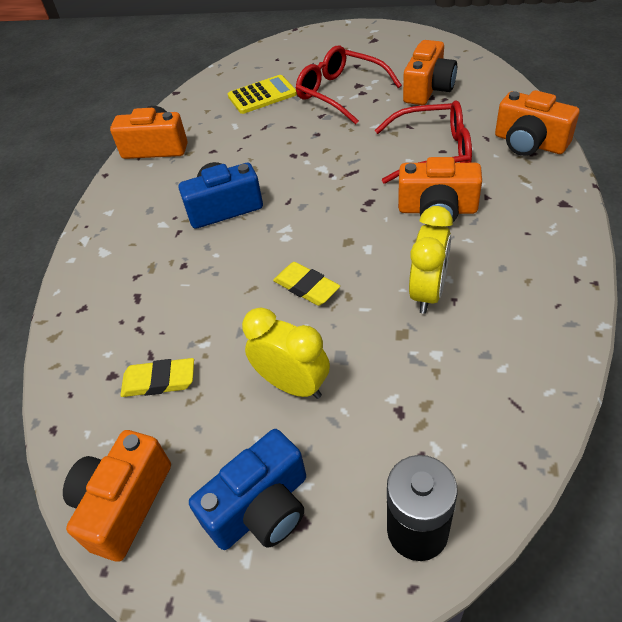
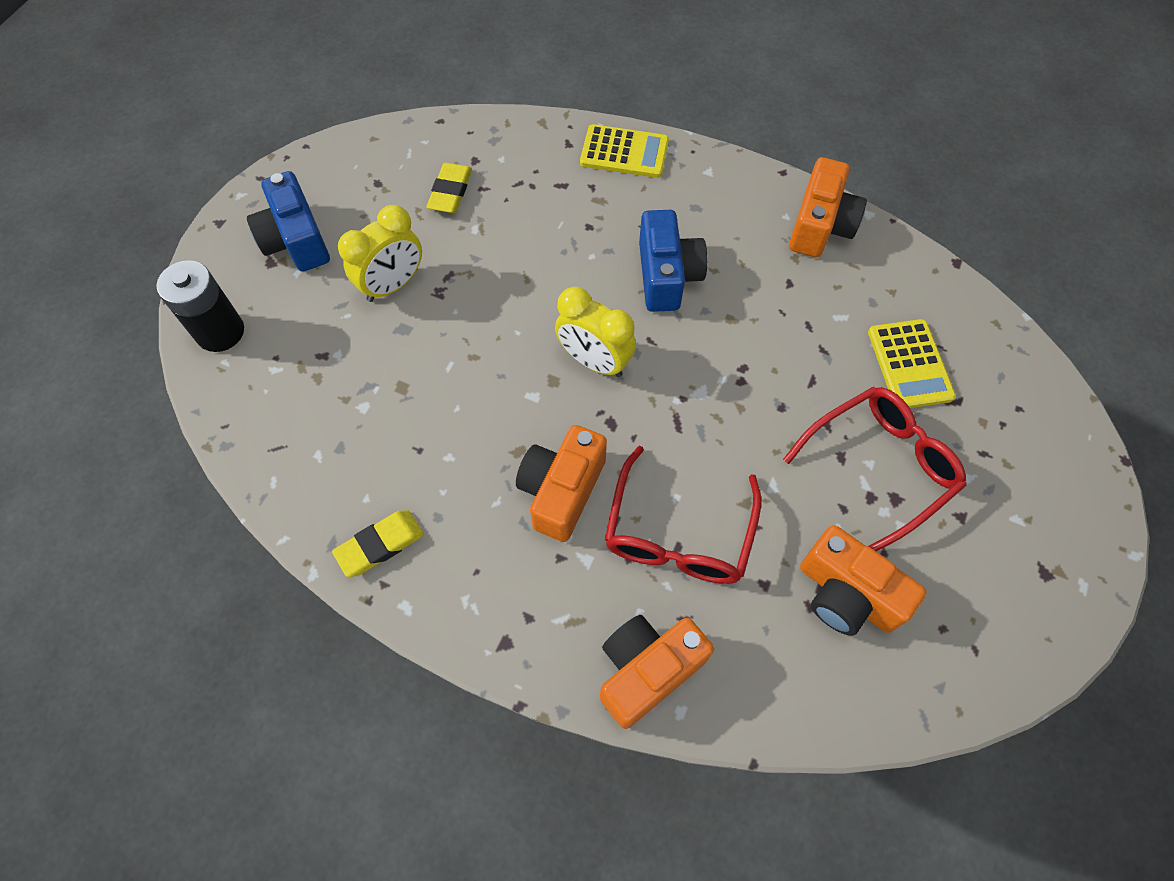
camera: 100 degrees right, 15 degrees up
orange camera [63,430,171,562] -> none
yellow eraser [273,262,340,306] -> yellow eraser moved to [332,510,424,577]
yellow clock [409,206,453,314] -> yellow clock moved to [555,286,636,377]
none -> yellow calculator [580,124,669,178]

